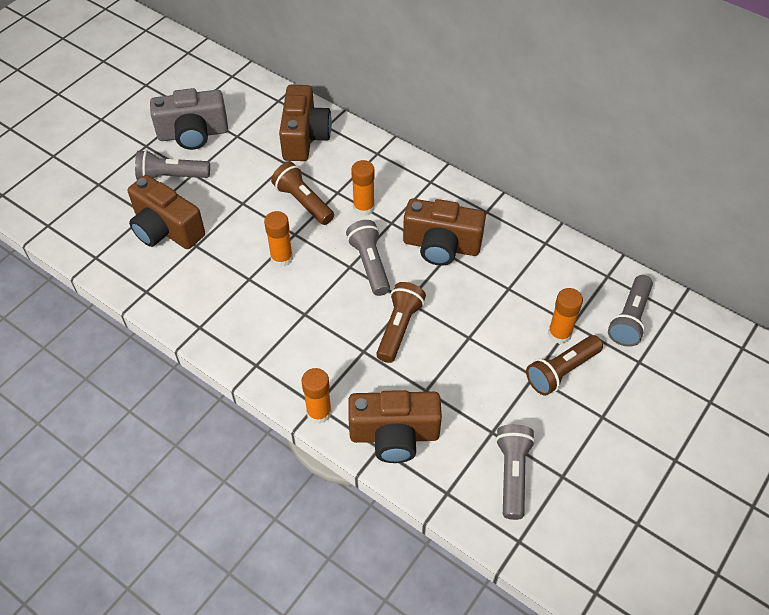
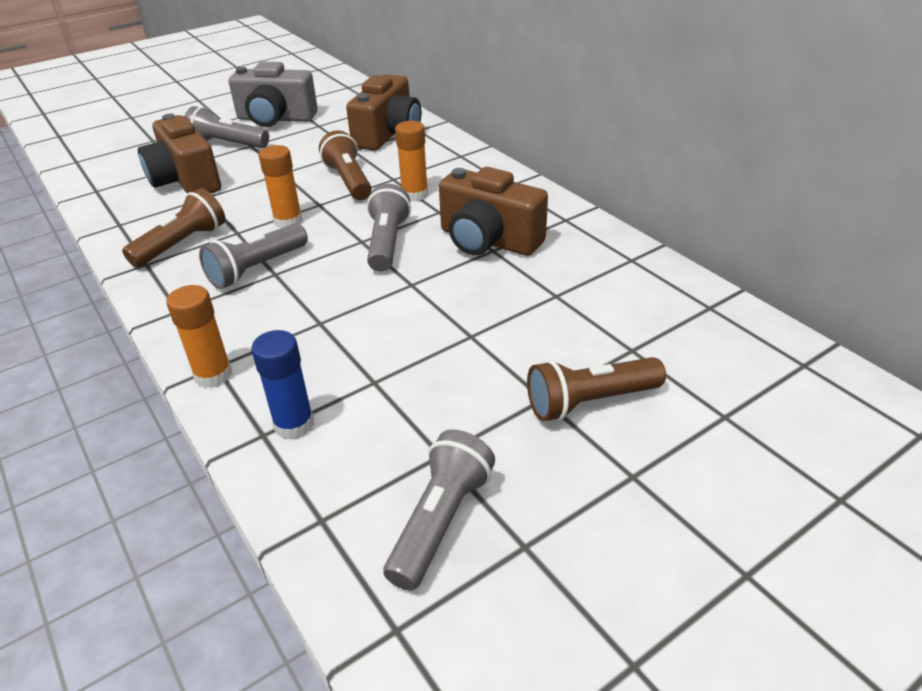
camera: 20 degrees right, 15 degrees down
brown camera [348,390,442,463] -> blue glue stick [251,330,314,439]
brown flashlight [376,282,426,363] -> brown flashlight moved to [122,188,225,268]
orange glue stick [548,288,583,344] -> none
grey flashlight [608,275,653,347] -> grey flashlight moved to [199,223,308,289]

